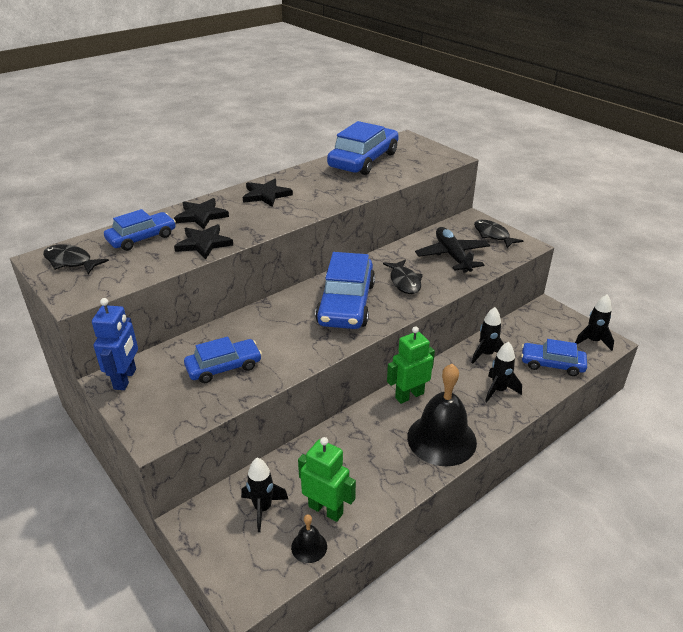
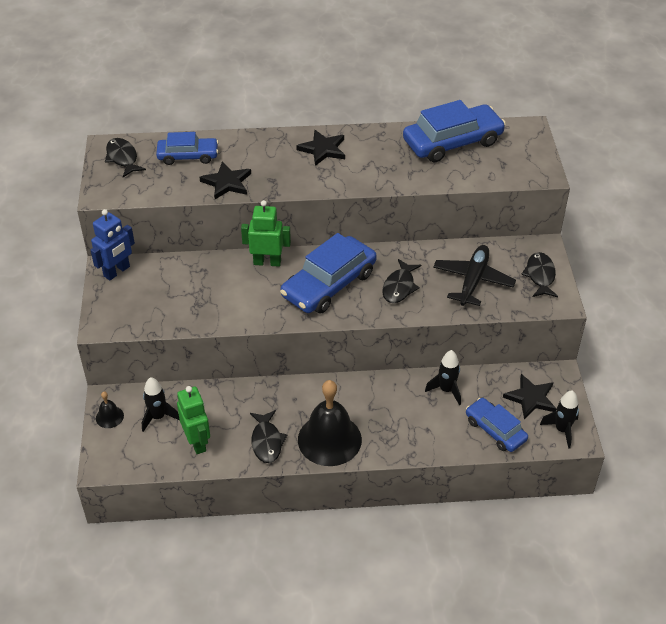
camera: 35 degrees right, 10 degrees up
black star [174,198,229,229] -> black star moved to [503,374,556,420]
blue car [184,337,262,383] -> none
black bell [291,514,327,563] -> black bell moved to [96,391,124,428]
green robot [387,326,435,404] -> green robot moved to [241,200,291,267]
black rocket [485,342,522,402] -> none
none -> black fish [250,410,287,463]

